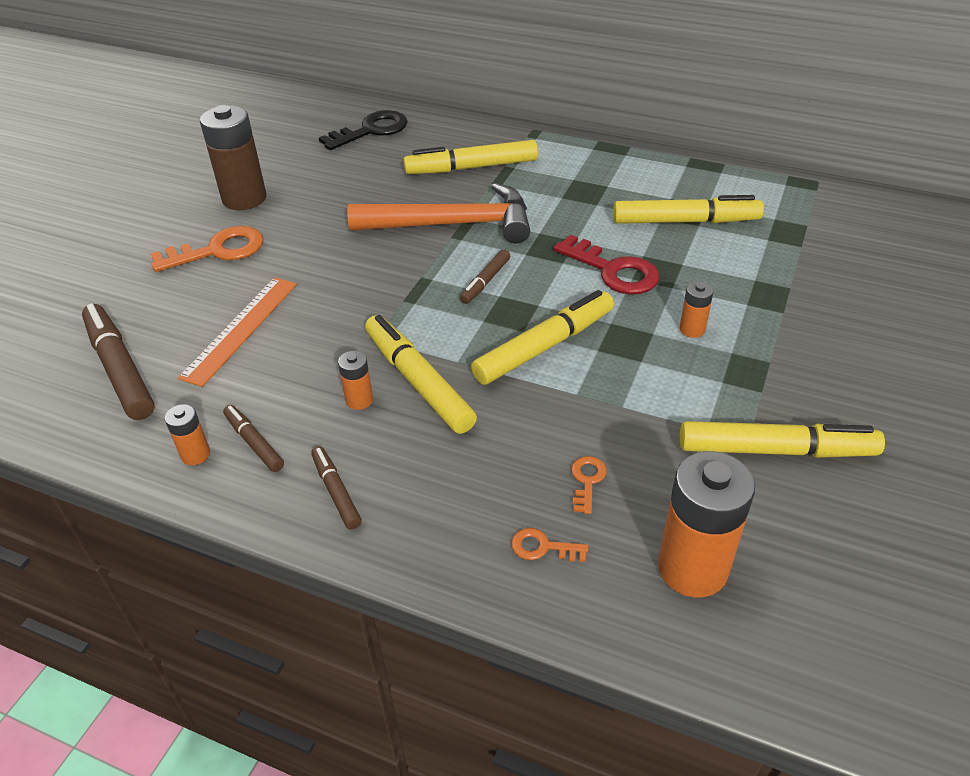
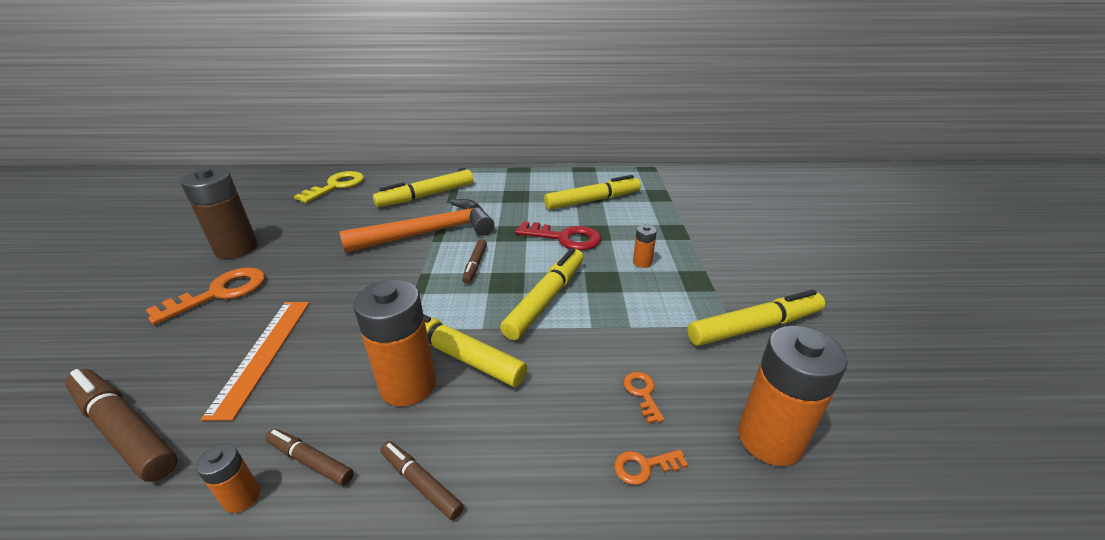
camera: 25 degrees left, 10 degrees down
black key [319,110,408,150] -> yellow key [294,171,364,203]
orange battery [338,351,373,410] -> orange battery [353,280,436,406], size x2.10

